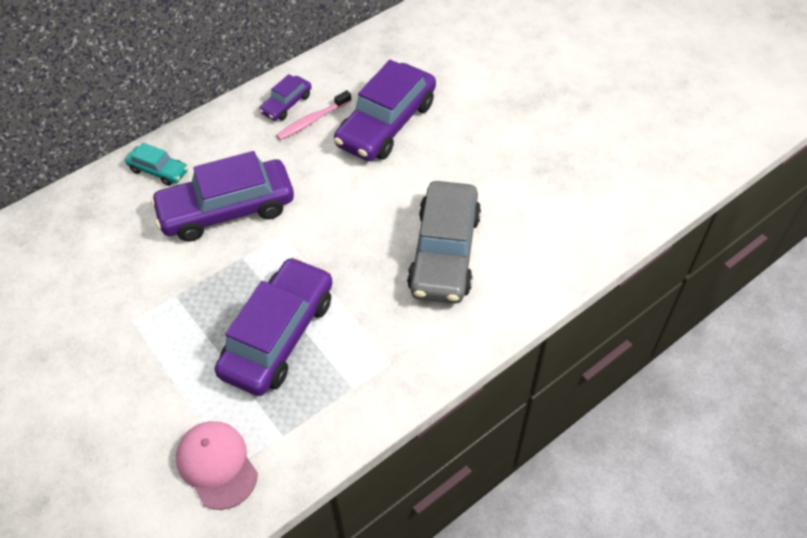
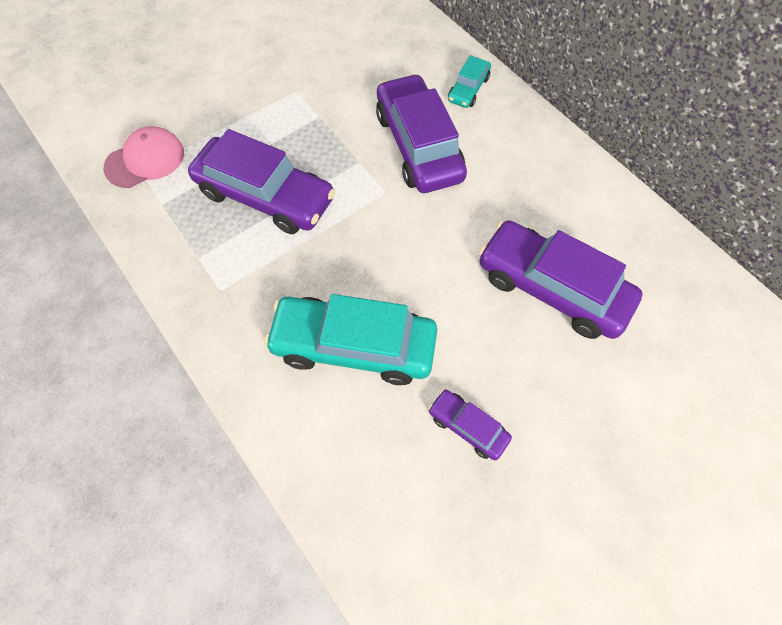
camera: 90 degrees right, 10 degrees up
purple car [259,74,312,121] -> purple car moved to [428,389,512,460]
pink toothbrush [276,90,352,140] -> none
grey car [407,181,481,304] -> turquoise car [264,294,437,385]

